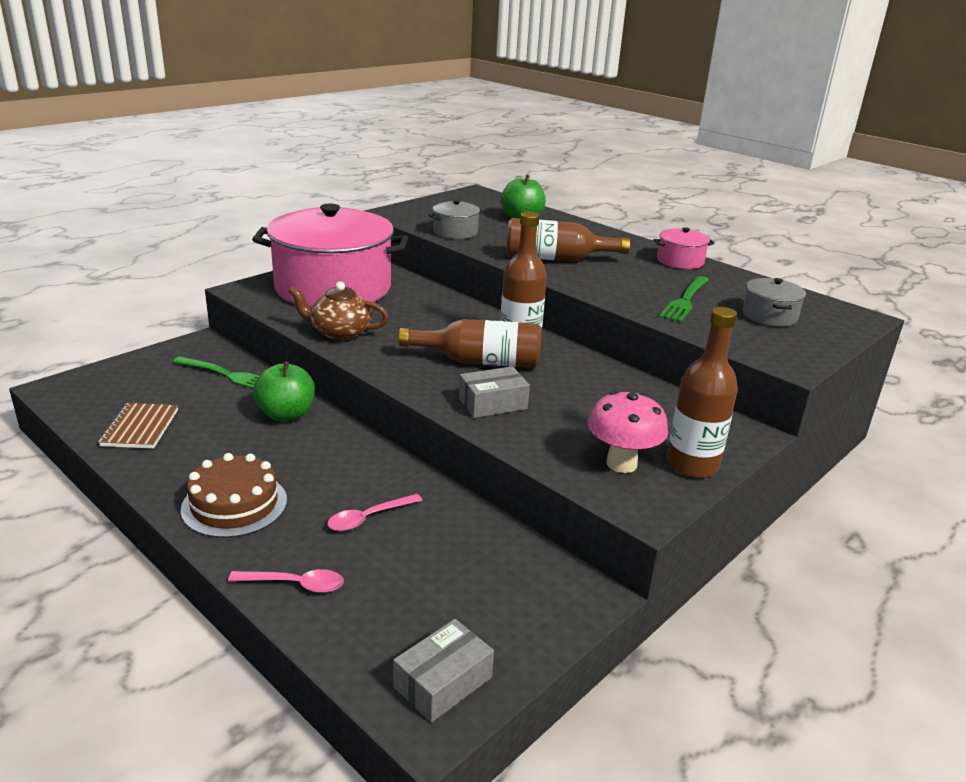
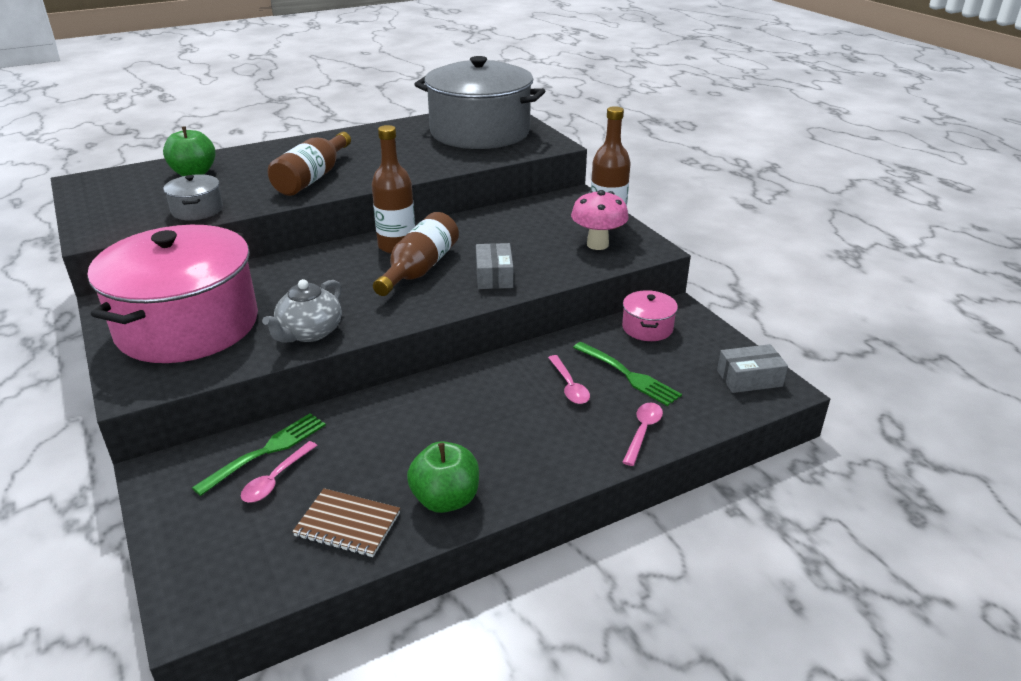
camera: 70 degrees left, 5 degrees up
brown cake [181,453,287,538] -> none
green apple [253,362,315,422] -> green apple moved to [407,441,479,513]
brown teapot [288,281,389,341] -> grey teapot [262,279,342,342]
grey box [393,619,494,723] -> grey box turned 75 degrees counterclockwise [717,344,788,393]
pink pot [653,227,714,269] -> pink pot moved to [622,290,678,341]
green fork [659,276,709,322] -> green fork moved to [573,342,682,406]
grey pot [743,278,806,327] -> grey pot [414,56,545,149], size x2.46
none -> pink spoon [241,441,318,503]

